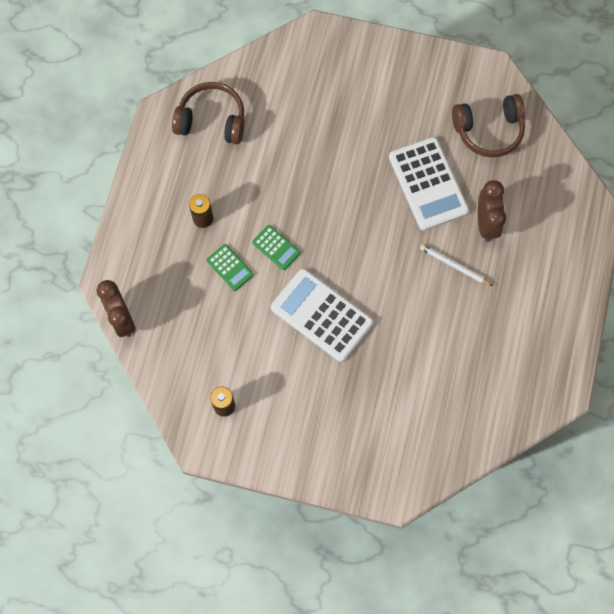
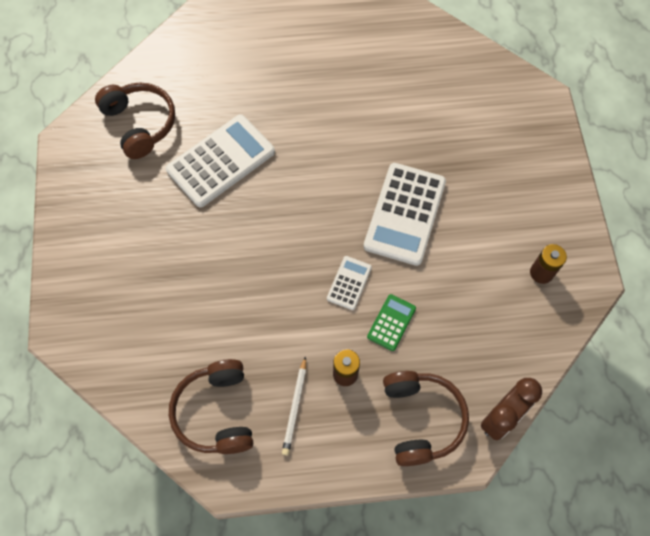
camera: 110 degrees left, 5 degrees down
green calculator [252,225,301,270] -> white calculator [327,256,372,310]
white pencil [420,244,493,286] -> white pencil moved to [282,356,306,455]
brown clock [478,180,506,242] -> none
none -> brown headphones [383,371,469,466]

